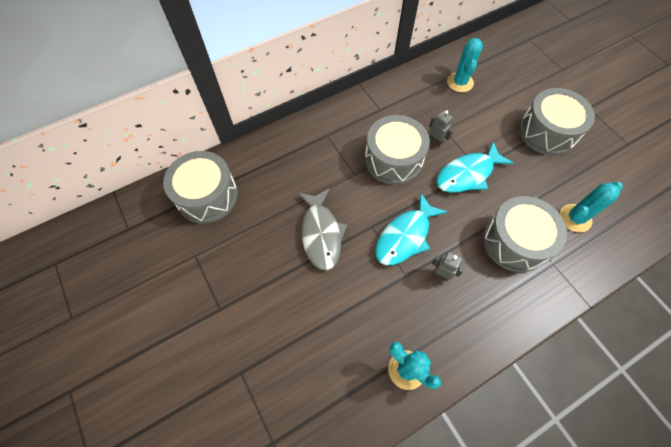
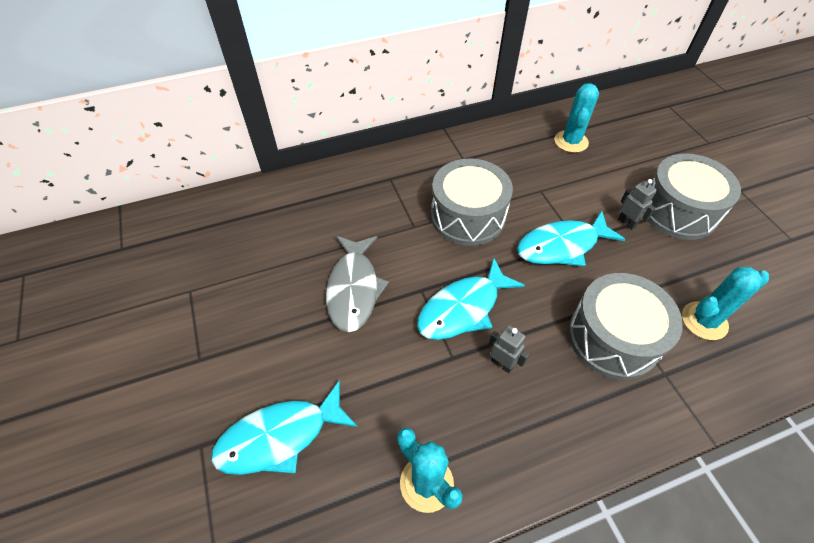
camera: 10 degrees right, 10 degrees down
grey drum [163,151,238,224] -> none
grey robot [429,110,453,147] -> grey robot moved to [618,179,657,230]
none -> turquoise fish [211,380,358,475]

